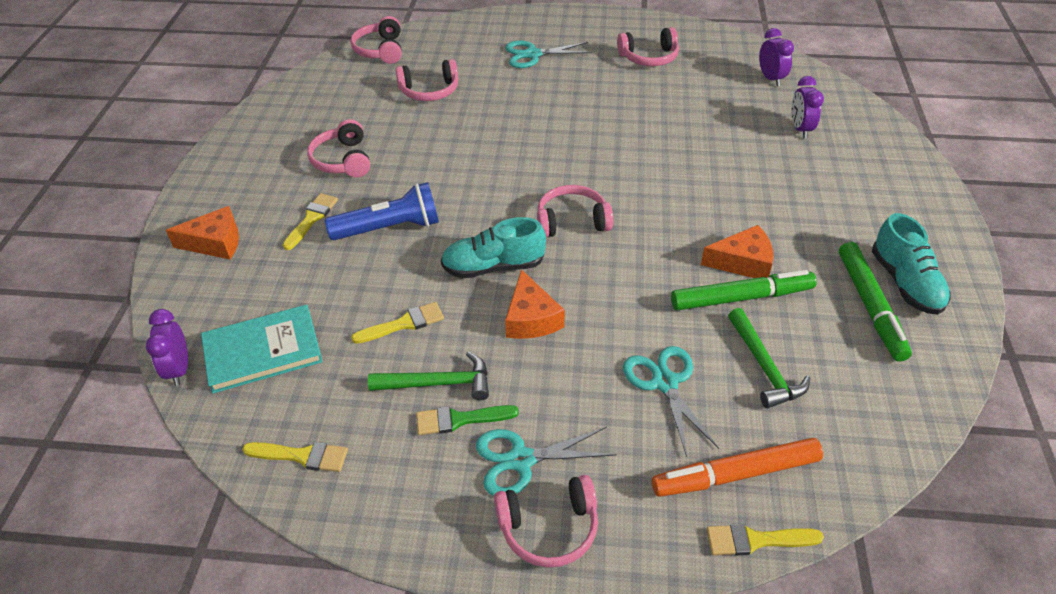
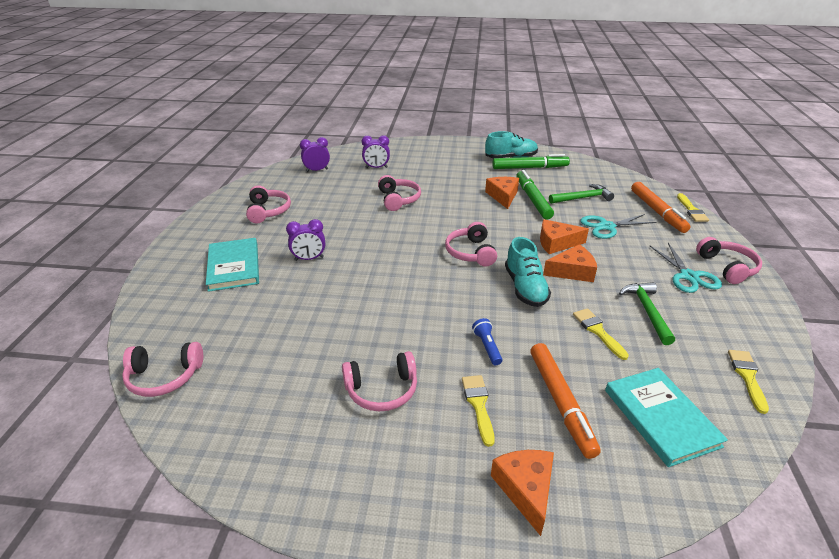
camera: 90 degrees left, 10 degrees down
purple clock [146,309,188,386] -> purple clock moved to [286,219,325,261]
yellow brush [283,193,338,250] -> yellow brush turned 60 degrees clockwise [462,375,495,447]
blue flashlight [325,182,439,240] -> blue flashlight [472,318,502,365], size x0.51
pink headphones [395,59,458,101] -> pink headphones moved to [378,175,421,211]
green brush [416,405,519,435] -> none
turquoise scissors [505,40,592,68] -> turquoise book [206,238,259,292]
none -> orange marker [530,343,601,459]
none -> orange cheese [540,219,589,254]

